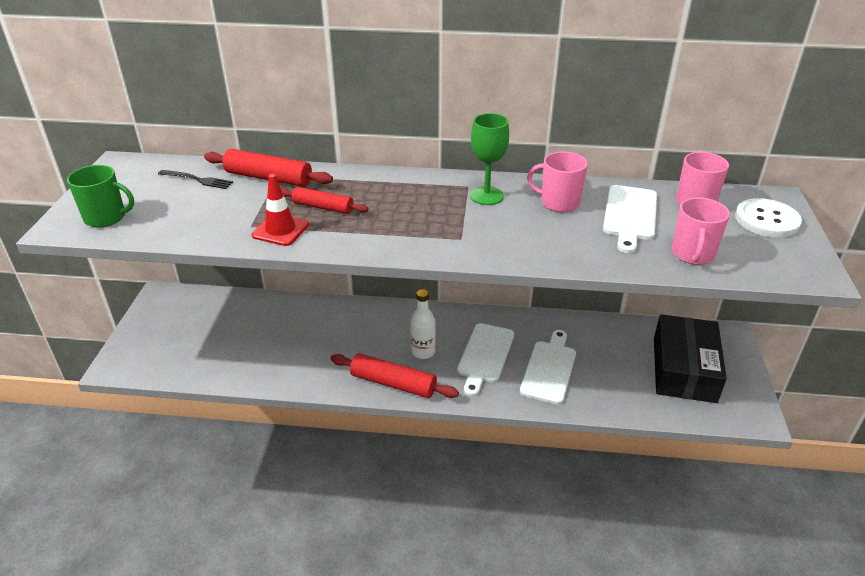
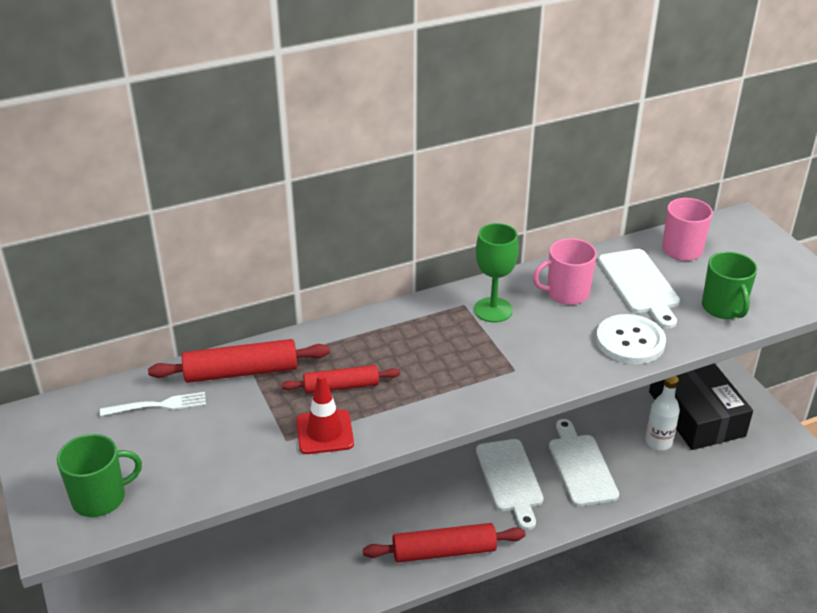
camera: 30 degrees left, 0 degrees up
black fork [158,170,233,189] -> white fork [100,392,206,416]
white bottle [410,289,436,359] -> white bottle moved to [645,376,680,450]
pink mug [671,197,730,265] -> green mug [702,252,757,319]
white button [735,198,802,238] -> white button moved to [596,314,666,364]

